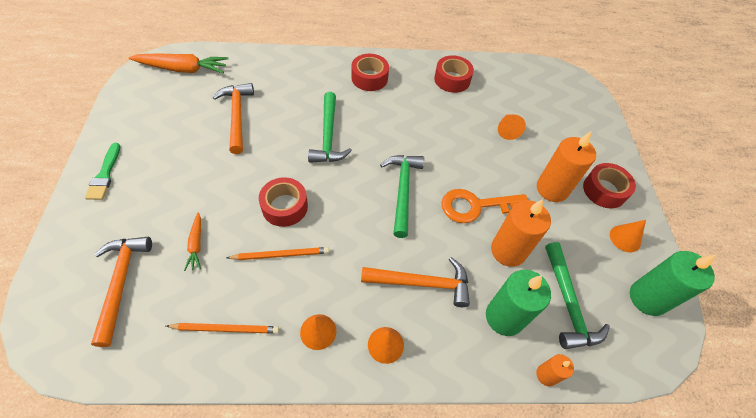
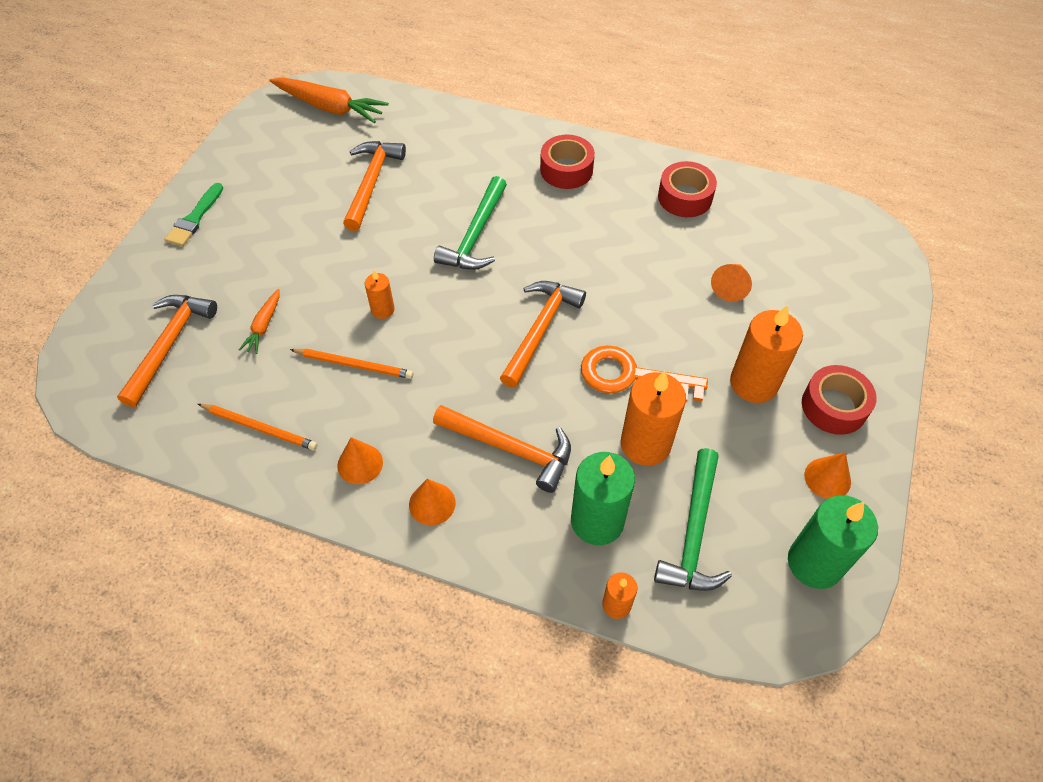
camera: 25 degrees right, 0 degrees up
red tape [259,177,308,227] -> orange candle [365,270,395,319]
green hammer [380,155,424,238] -> orange hammer [500,281,586,388]

